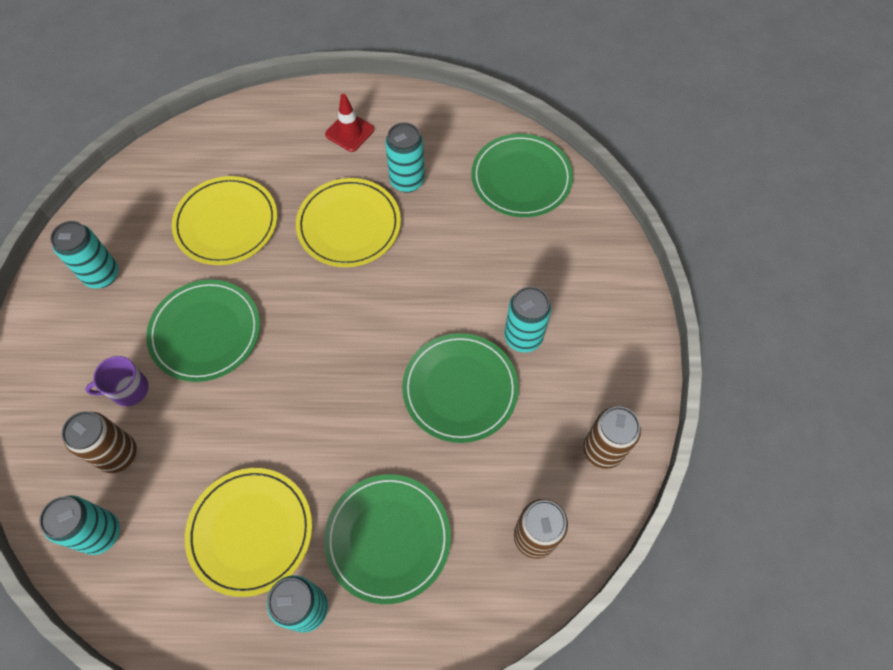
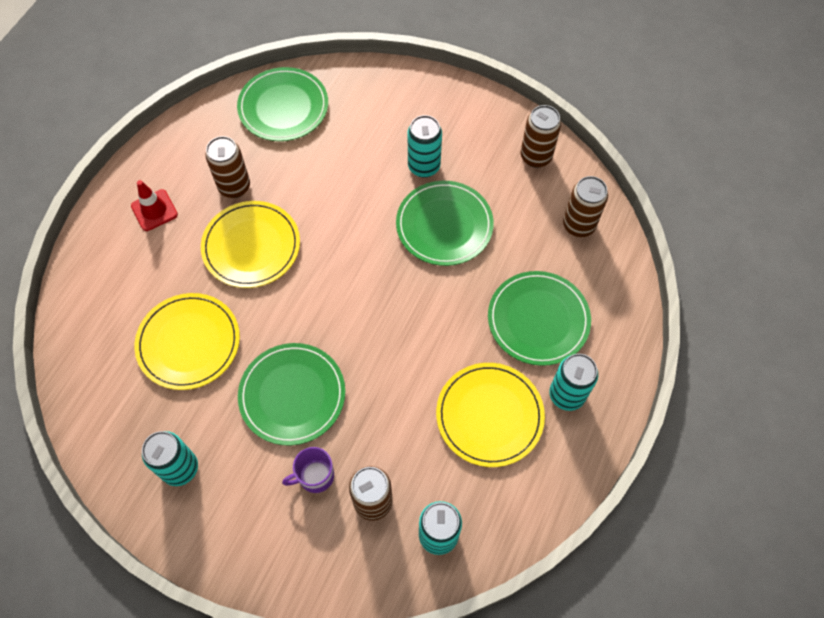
camera: 65 degrees left, 0 degrees up
purple mug [85,356,149,406] -> purple mug turned 60 degrees clockwise [282,447,334,493]
turquoise can [385,123,425,193] -> brown can [205,136,250,198]

